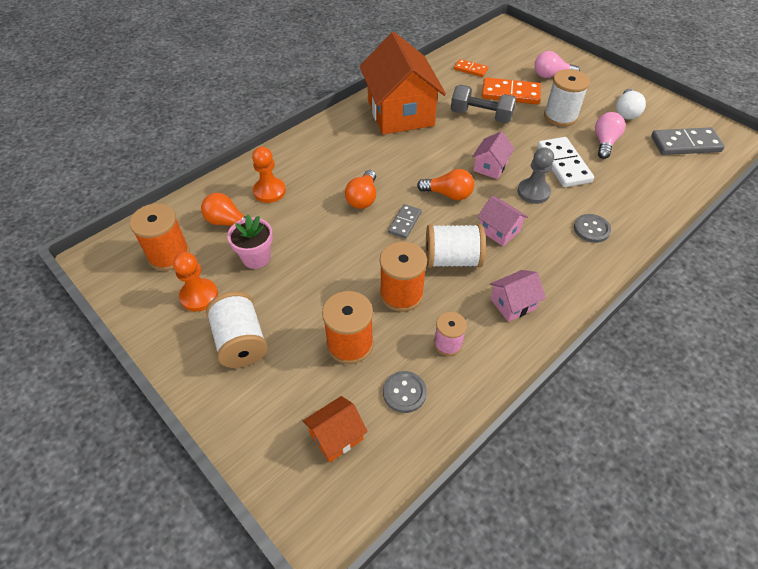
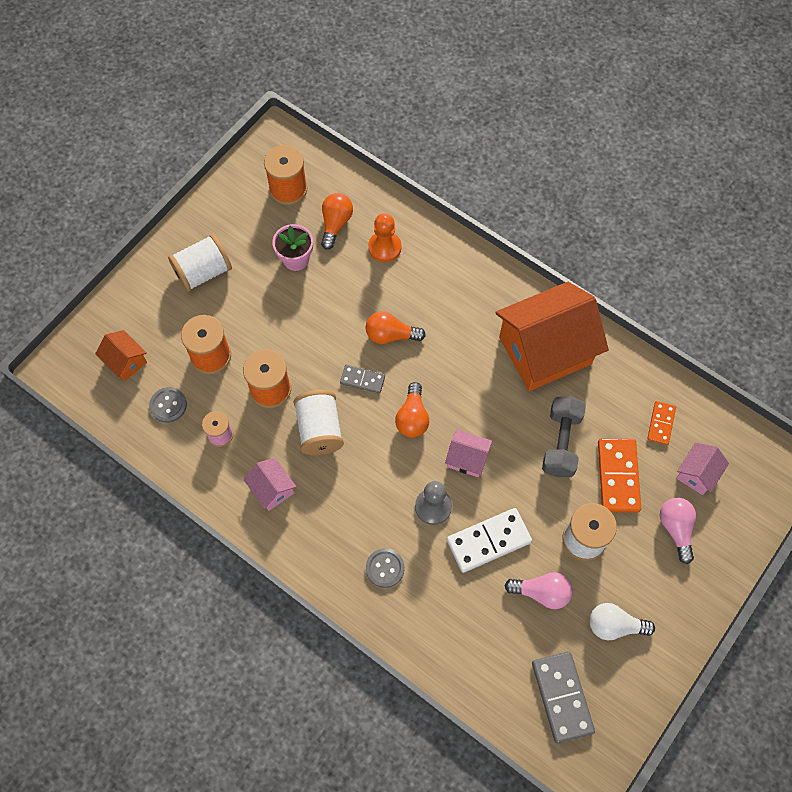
camera: 80 degrees right, 15 degrees up
orange pawn [173,252,218,312] -> none
pink house [477,196,528,246] -> pink house moved to [676,442,729,495]

